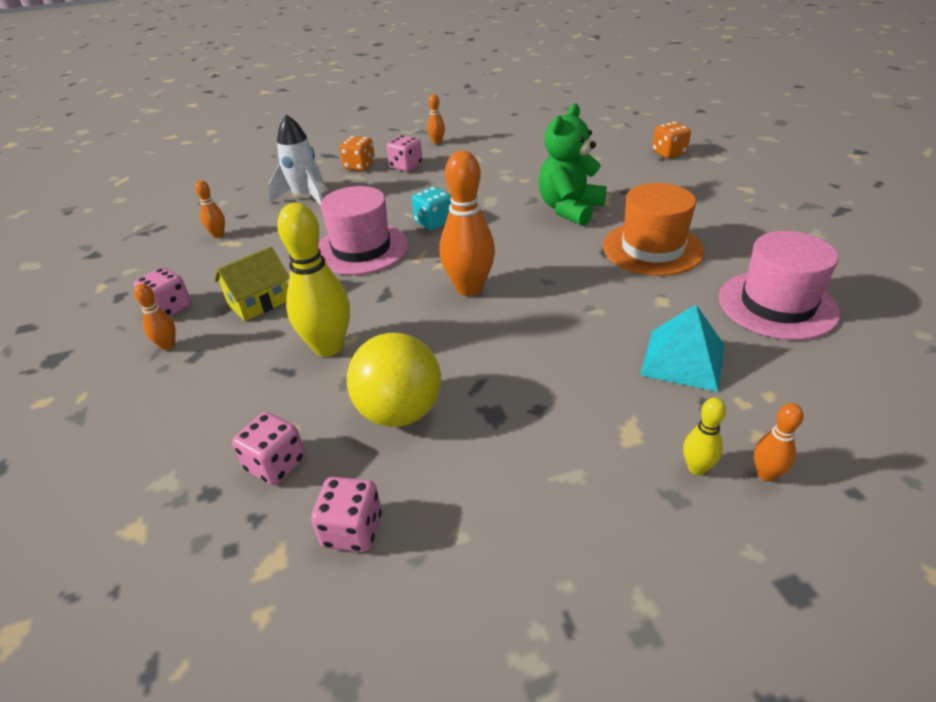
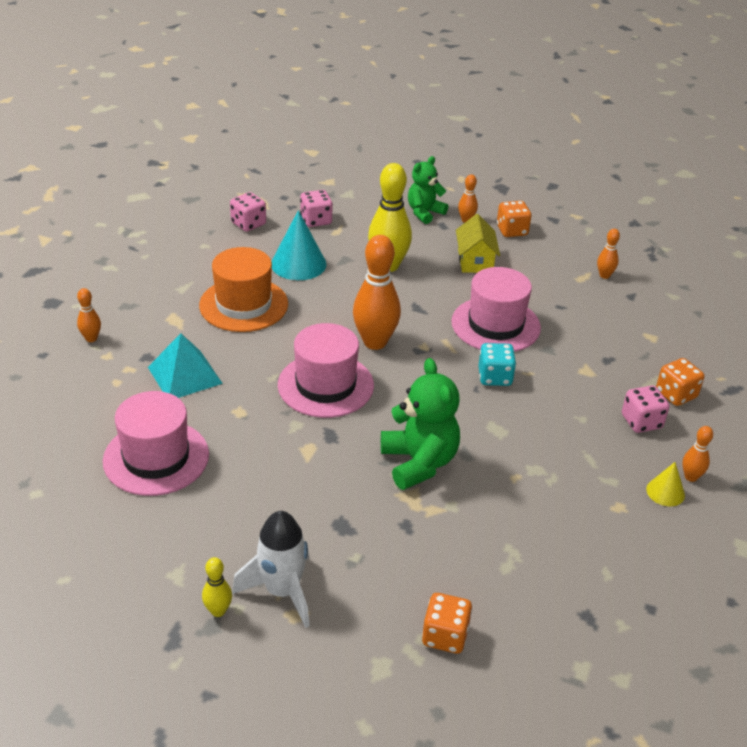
camera: 125 degrees right, 0 degrees up
pink dice [133,267,191,317] -> orange dice [497,201,531,237]
white rocket [268,114,323,205] -> white rocket moved to [232,511,310,628]
yellow ball [347,333,441,427] -> turquoise cone [271,210,327,280]
orange hat [603,183,704,276] -> orange hat moved to [199,247,288,332]
yellow bowling pin [683,397,726,475] -> yellow bowling pin moved to [202,557,232,617]
none -> pink hat [278,323,374,418]
none -> green teddy bear [408,156,448,224]
none -> yellow cone [646,462,685,506]

